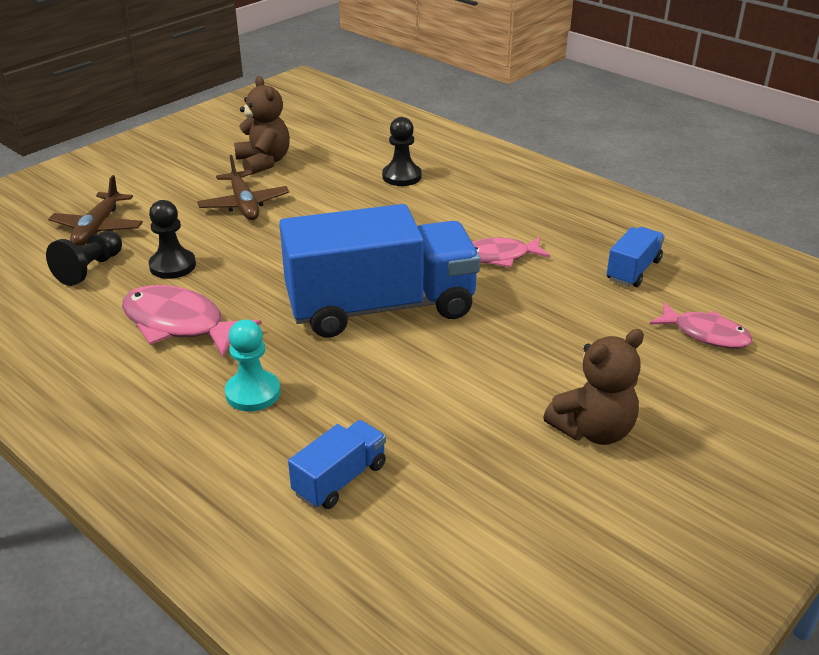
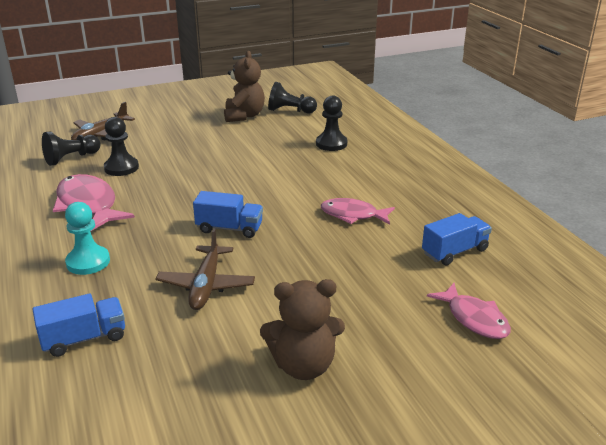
camera: 25 degrees right, 5 degrees down
brown plane [197,155,289,220] -> brown plane moved to [156,228,255,310]
blue truck [279,204,480,337] -> blue truck [193,191,263,238], size x0.44
none -> black pawn [268,82,317,113]

